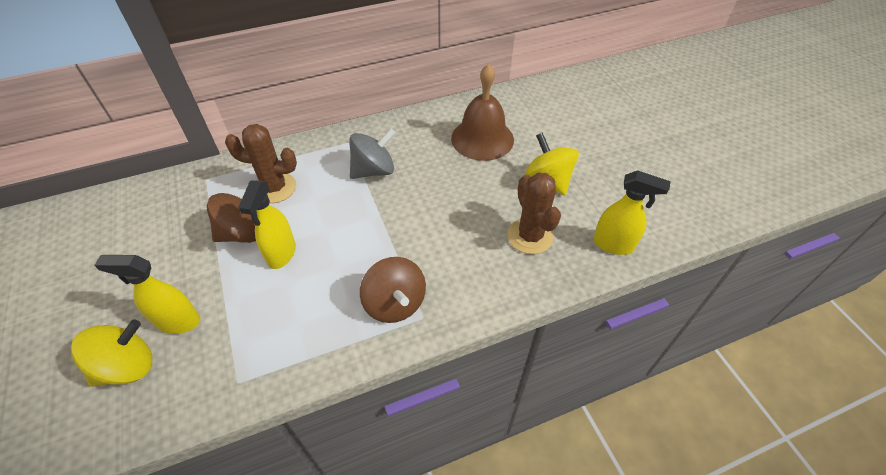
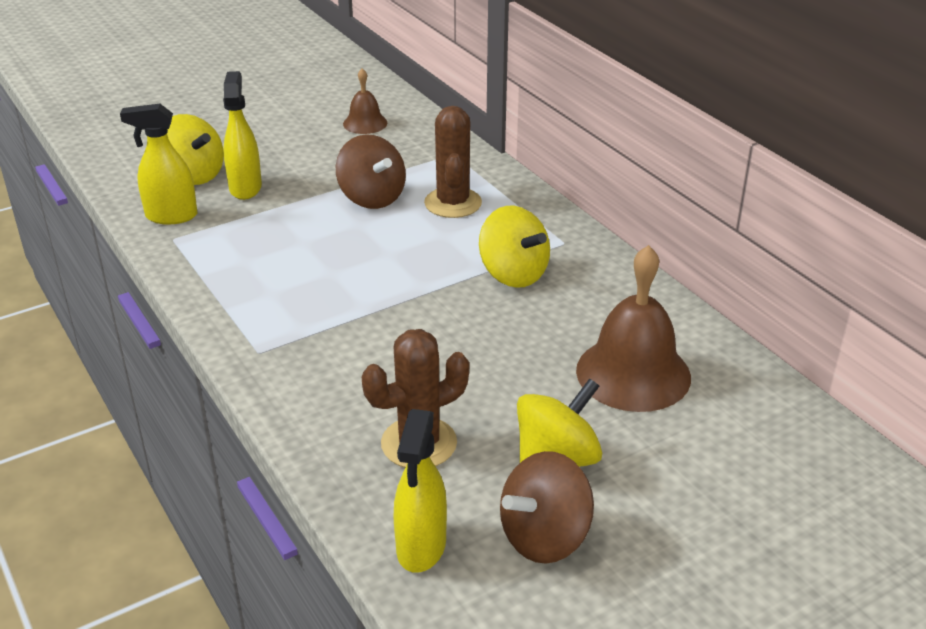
camera: 80 degrees right, 15 degrees down
yellow spray bottle [238,180,296,269] -> yellow spray bottle moved to [120,104,197,224]
grey spinning top [349,128,395,179] -> yellow spinning top [479,206,550,288]
brown spinning top [360,257,426,323] -> brown spinning top moved to [500,451,594,564]
none -> brown bell [343,68,387,134]

